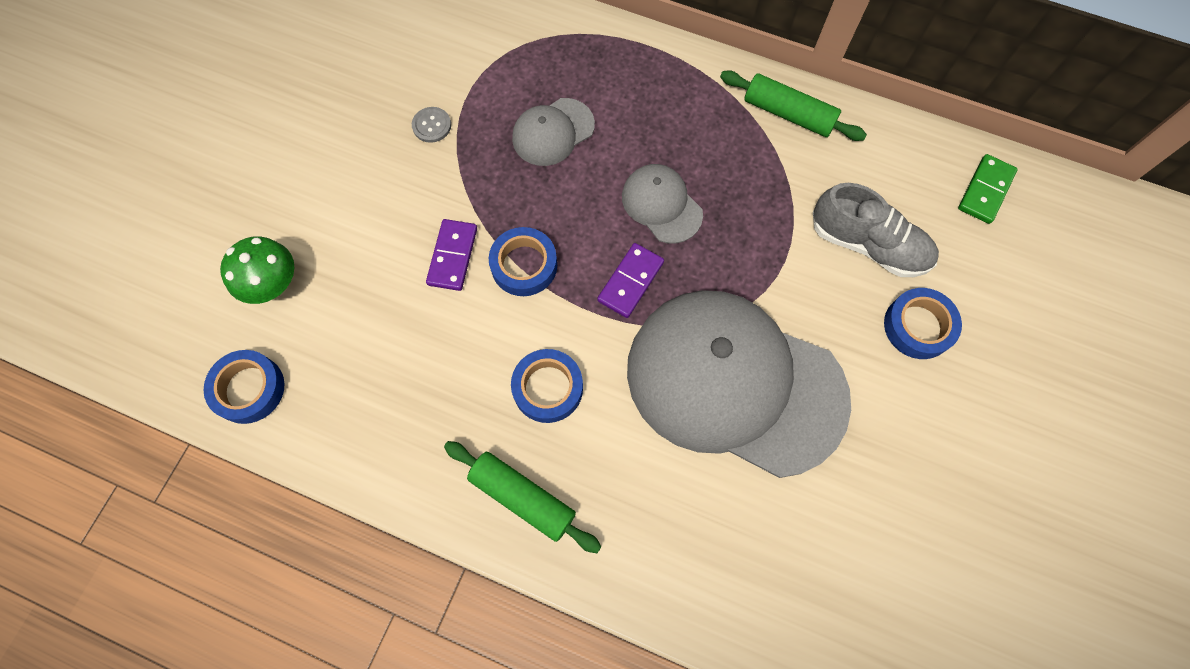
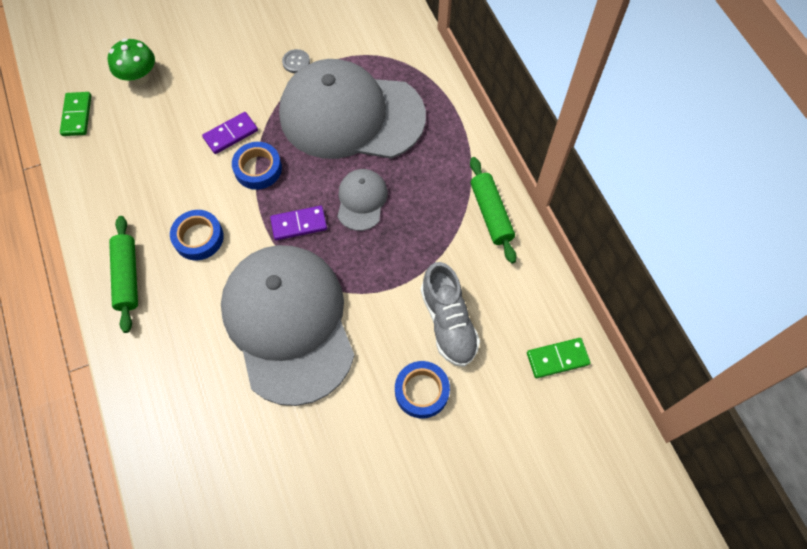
camera: 45 degrees right, 5 degrees down
blue tape [204,350,285,424] -> green domino [60,92,91,136]
grey cap [512,98,595,166] -> grey cap [279,59,426,159], size x2.30

